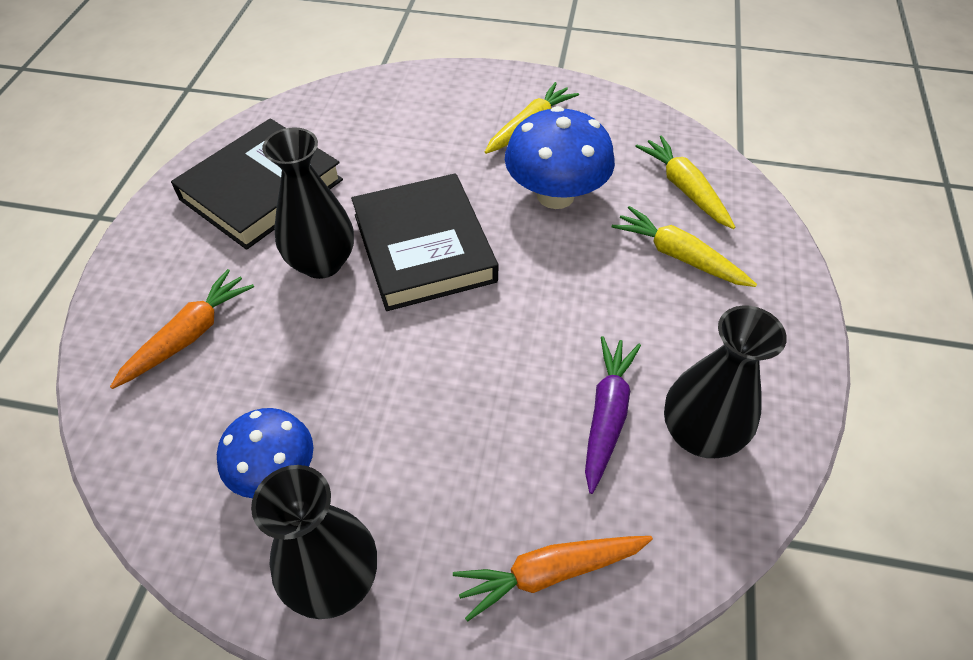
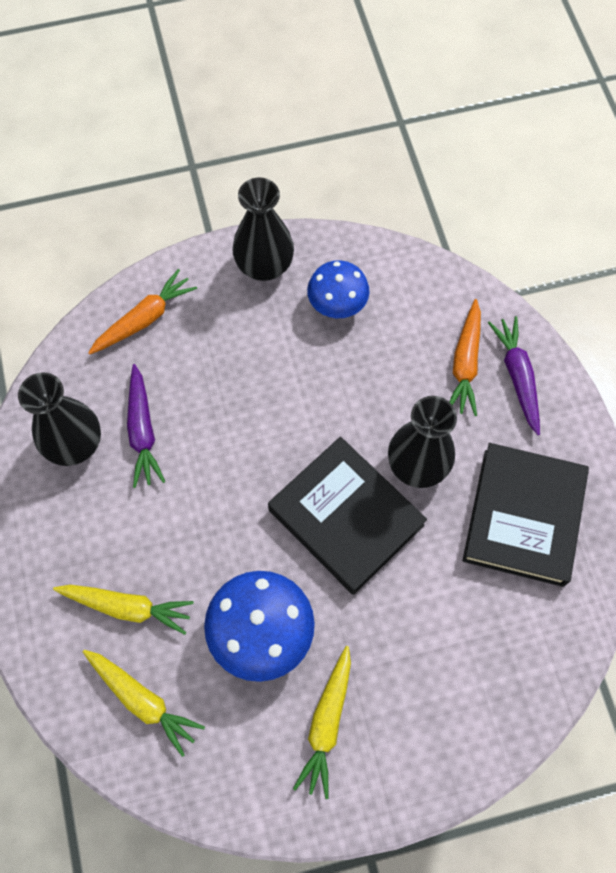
camera: 155 degrees right, 15 degrees up
none -> purple carrot [488,316,540,435]

